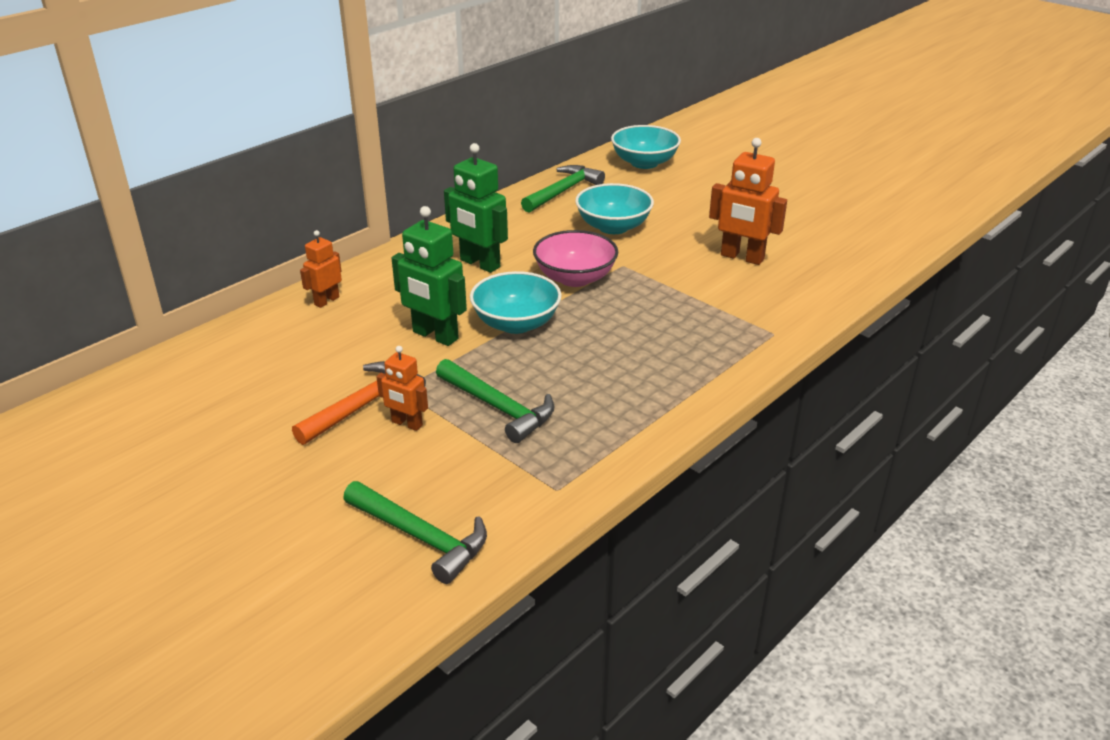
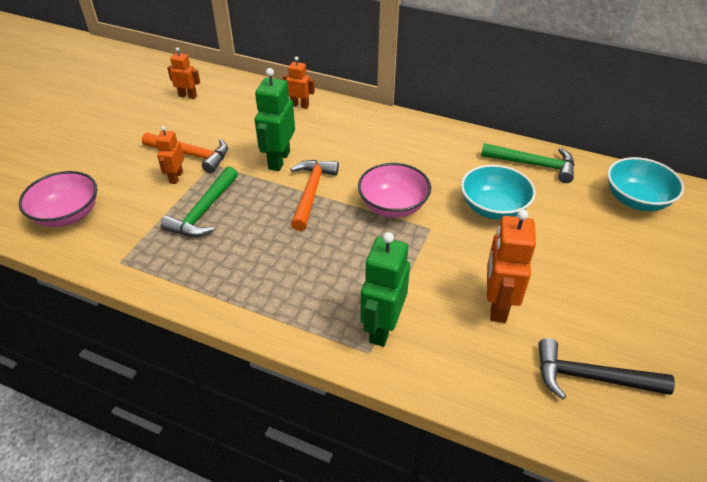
camera: 70 degrees right, 10 degrees up
green hammer [343,481,487,584] -> pink bowl [19,171,97,227]
green robot [444,143,508,273] -> green robot moved to [360,232,410,347]
turquoise bowl [470,271,562,334] -> orange hammer [290,160,339,231]
none -> orange robot [167,47,200,99]
none -> black hammer [538,338,675,399]

